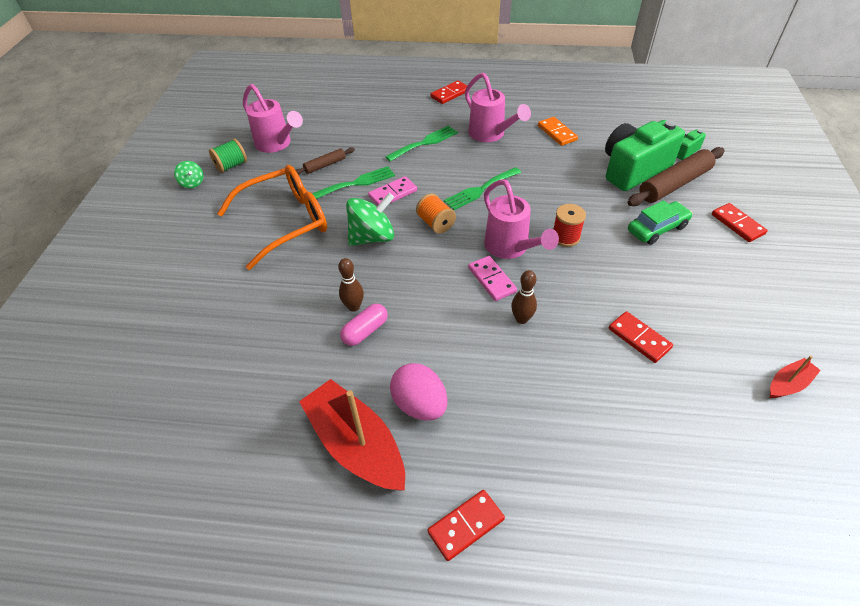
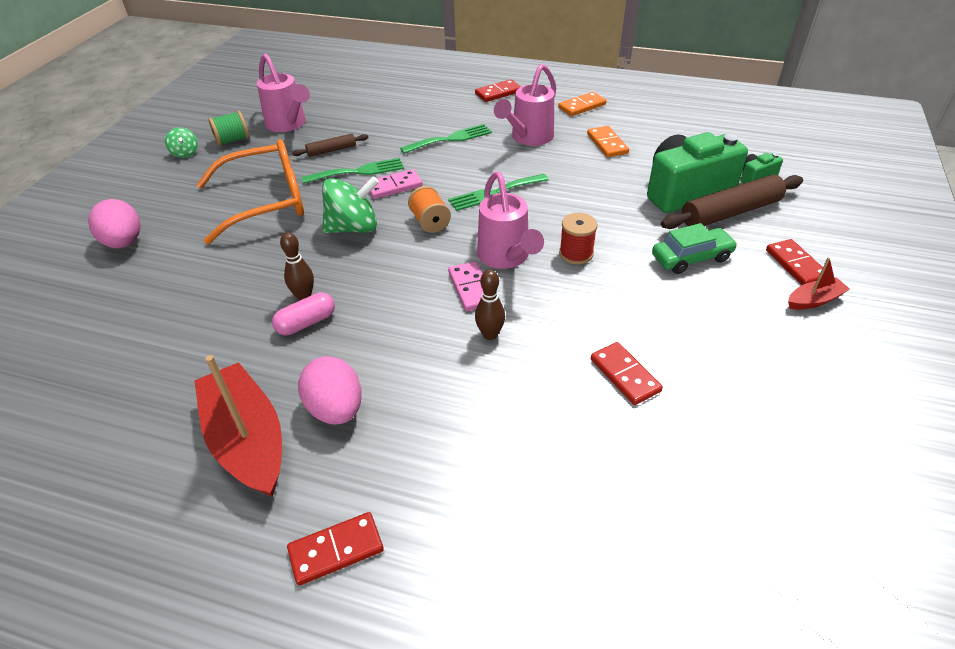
camera: 10 degrees right, 5 degrees down
pink watering can [465,73,531,142] -> pink watering can turned 60 degrees clockwise [494,64,556,146]
red boat [770,356,821,398] -> red boat moved to [788,257,850,310]
none -> pink egg [88,199,141,248]
none -> orange domino [558,92,606,116]

